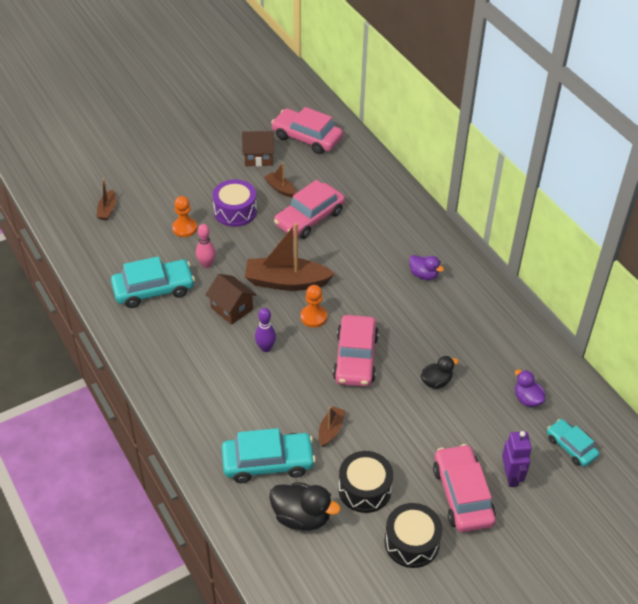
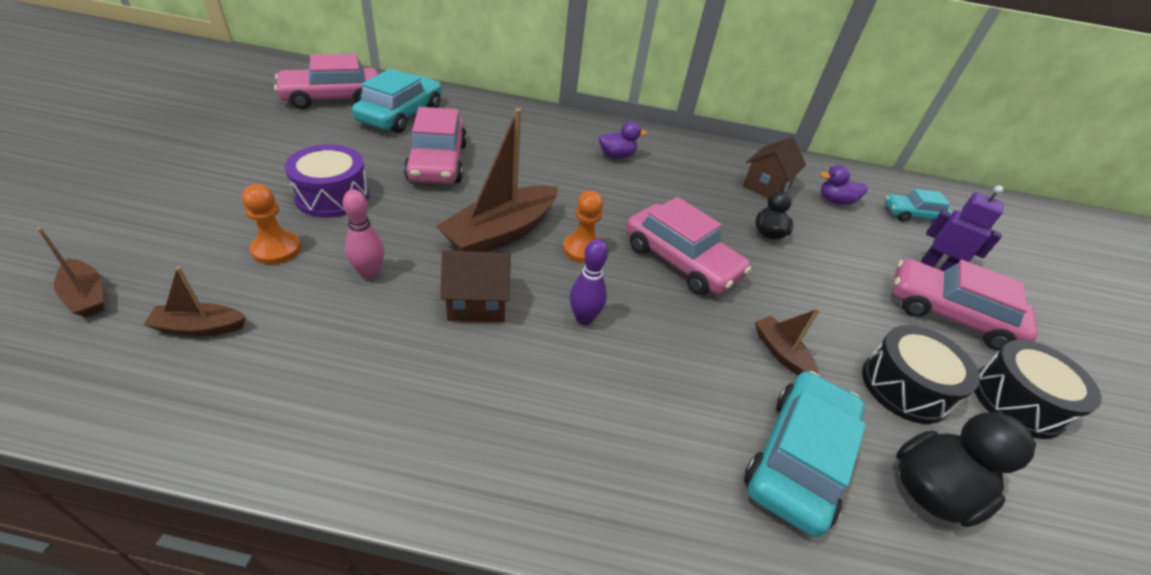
camera: 55 degrees left, 5 degrees down
turquoise car [111,256,195,308] -> turquoise car moved to [352,69,442,133]
brown house [242,131,274,166] -> brown house moved to [743,137,806,198]
brown boat [264,163,296,198] -> brown boat moved to [143,267,246,336]

